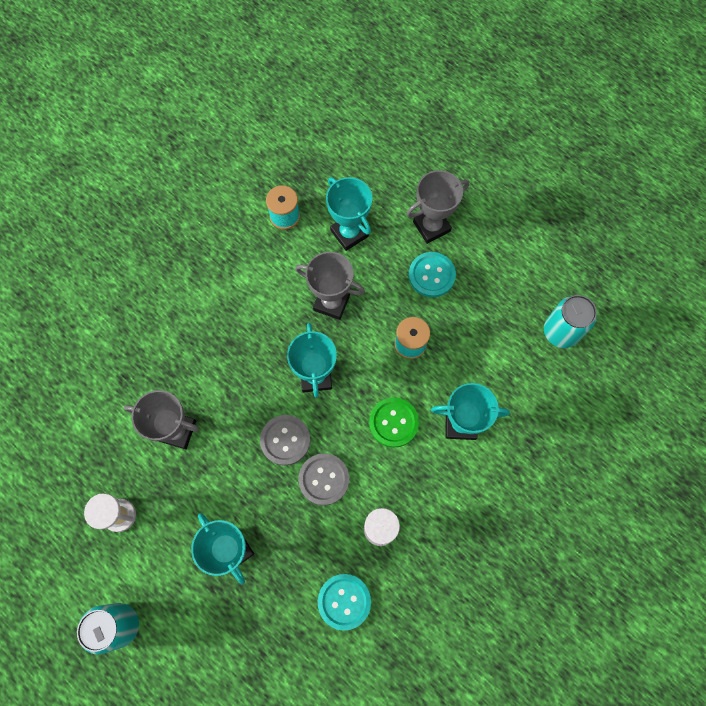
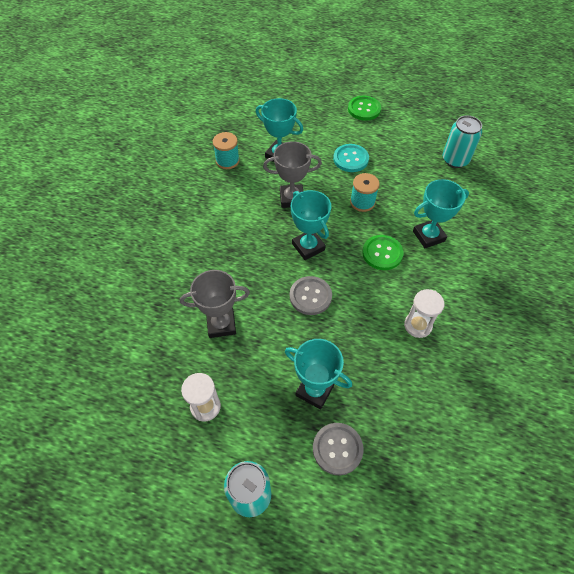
camera: 25 degrees left, 15 degrees down
grey button [298,453,349,505] -> grey button moved to [313,423,363,475]
turquoise button [318,574,371,631] -> none
grey trophy [407,170,469,244] -> none
none -> green button [348,96,381,121]

